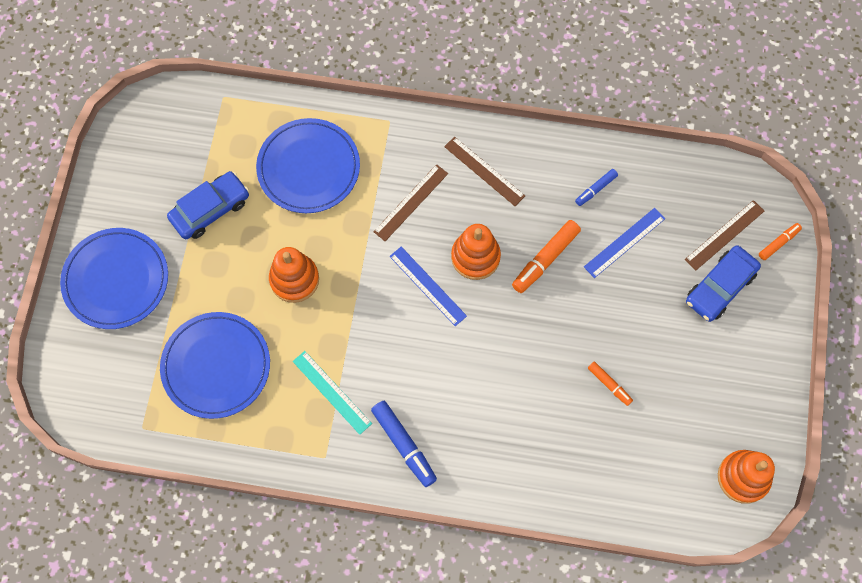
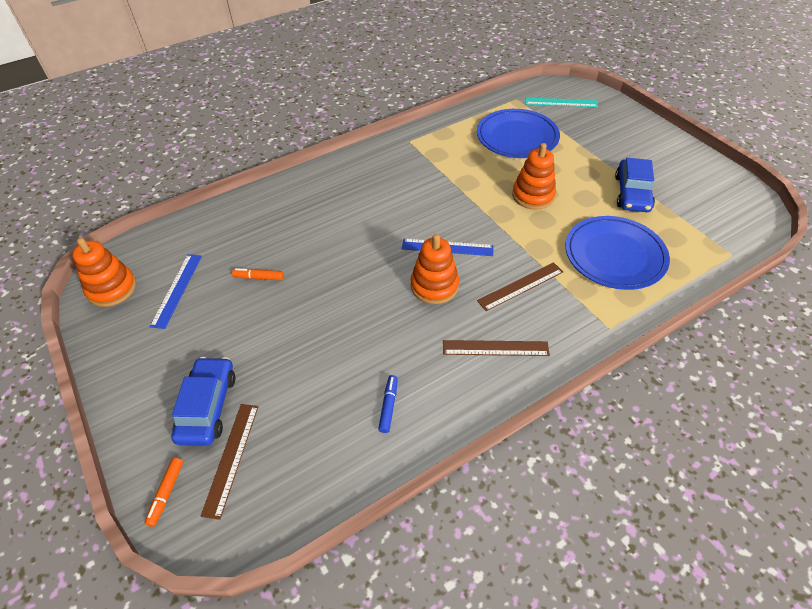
camera: 140 degrees right, 20 degrees down
blue plate [60,228,168,329] -> none
turquoise ruler [293,351,372,435] -> turquoise ruler moved to [525,97,598,107]
blue marker [371,401,437,487] -> none
brown ruler [374,164,448,241] -> brown ruler turned 60 degrees clockwise [477,262,563,311]
orange marker [512,220,581,293] -> none
blue ruler [584,208,665,278] -> blue ruler moved to [150,254,202,329]

